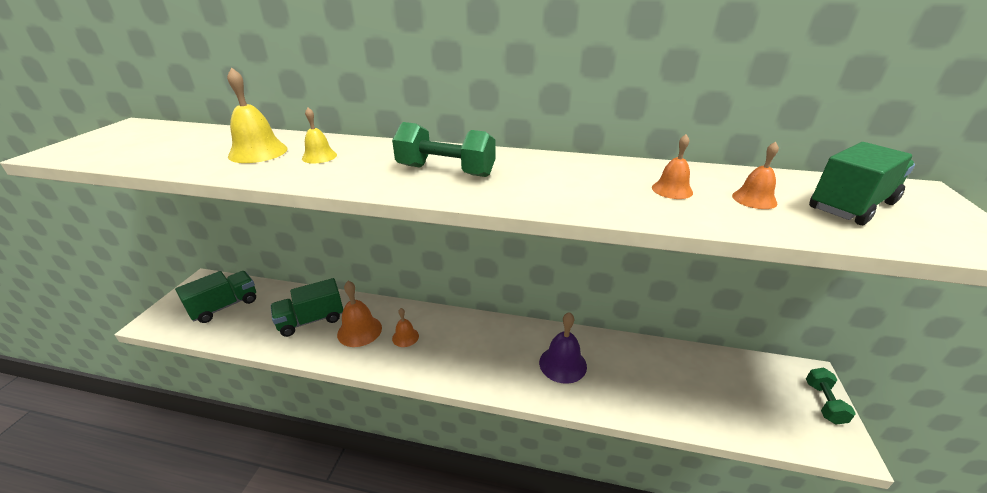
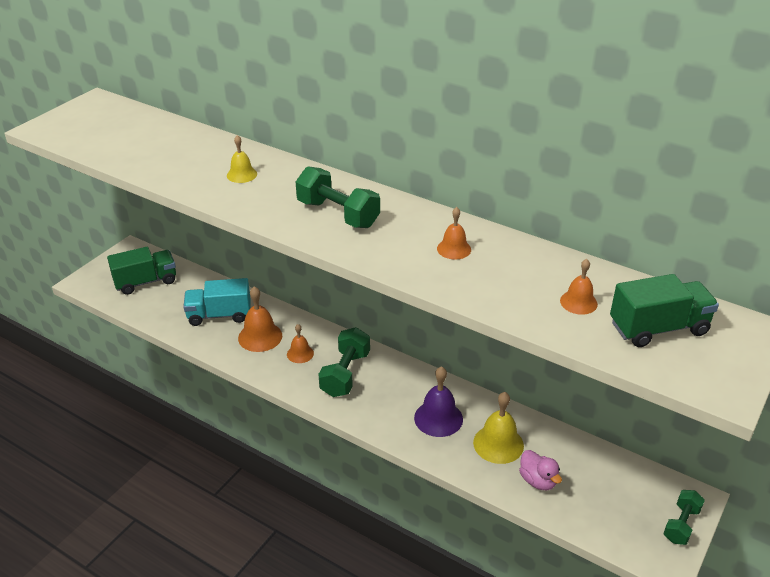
camera: 20 degrees right, 5 degrees up
yellow bell [227,67,287,163] -> yellow bell moved to [473,392,524,464]
green truck [271,278,343,337] -> turquoise truck [183,278,250,326]
orange bell [652,134,693,199] -> orange bell moved to [437,207,471,260]
none -> green dumbbell [318,327,370,397]
none -> pink duck [519,450,562,490]

